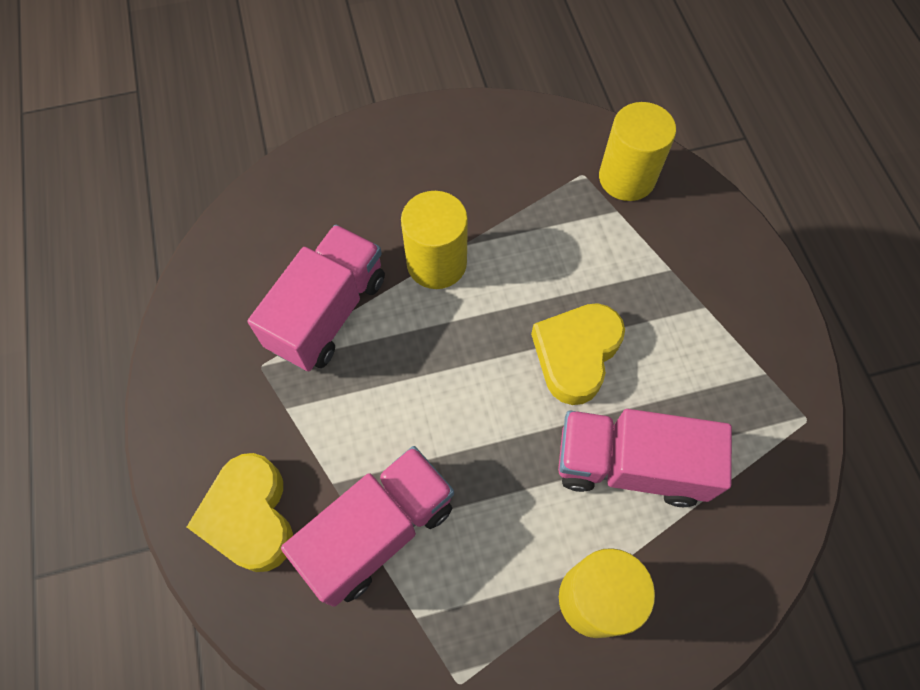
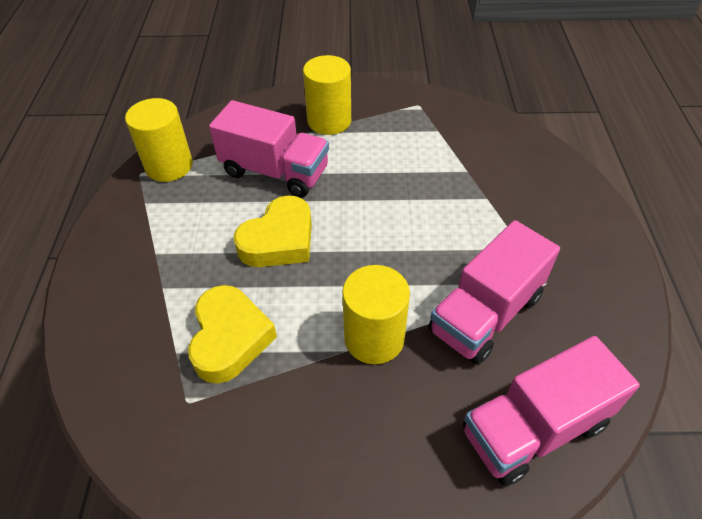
camera: 165 degrees left, 15 degrees down
yellow heart [187,453,293,572] -> yellow heart moved to [188,285,277,384]
pink truck [281,446,454,607] -> pink truck moved to [463,336,640,486]
yellow cylinder [599,102,676,201] -> yellow cylinder moved to [125,98,193,182]

